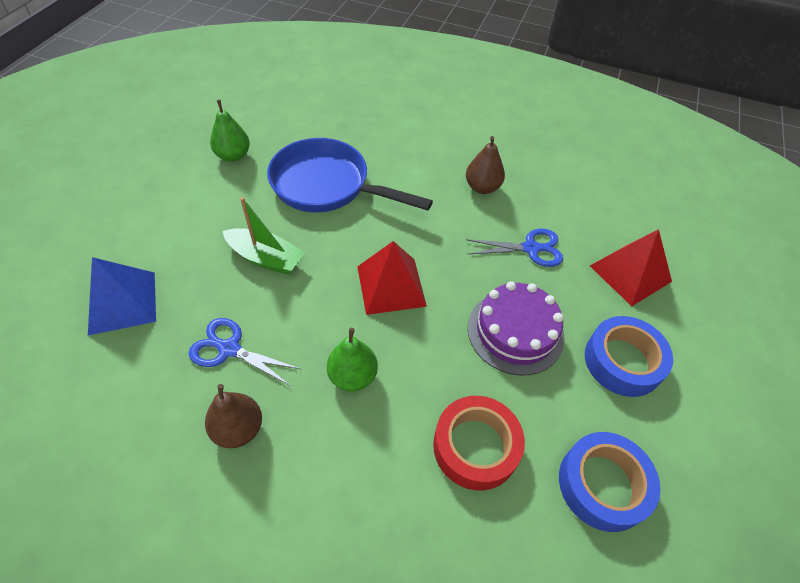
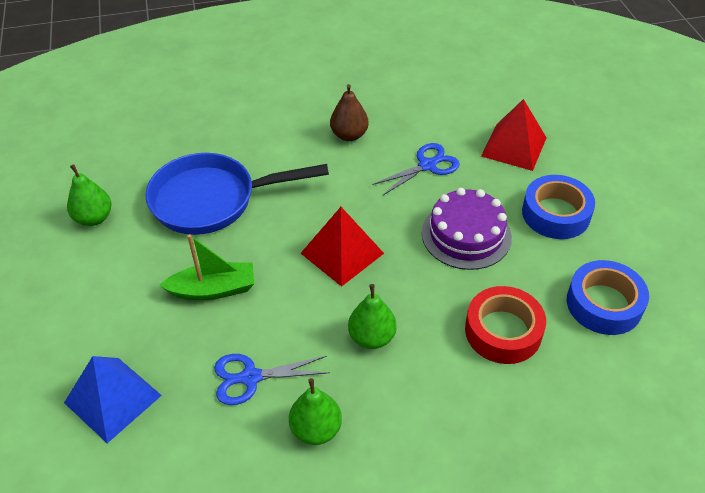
camera: 30 degrees left, 5 degrees down
brown pear [205,384,262,448] -> green pear [289,378,342,445]

